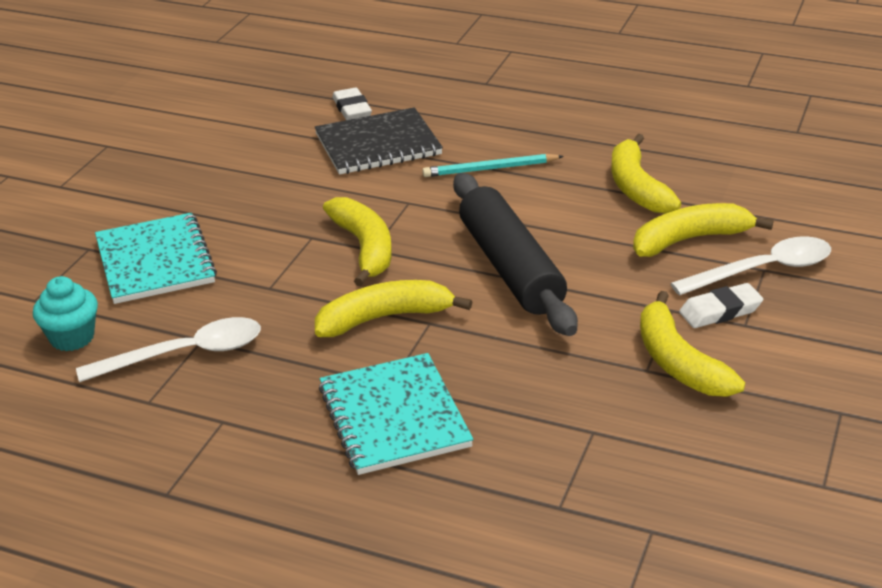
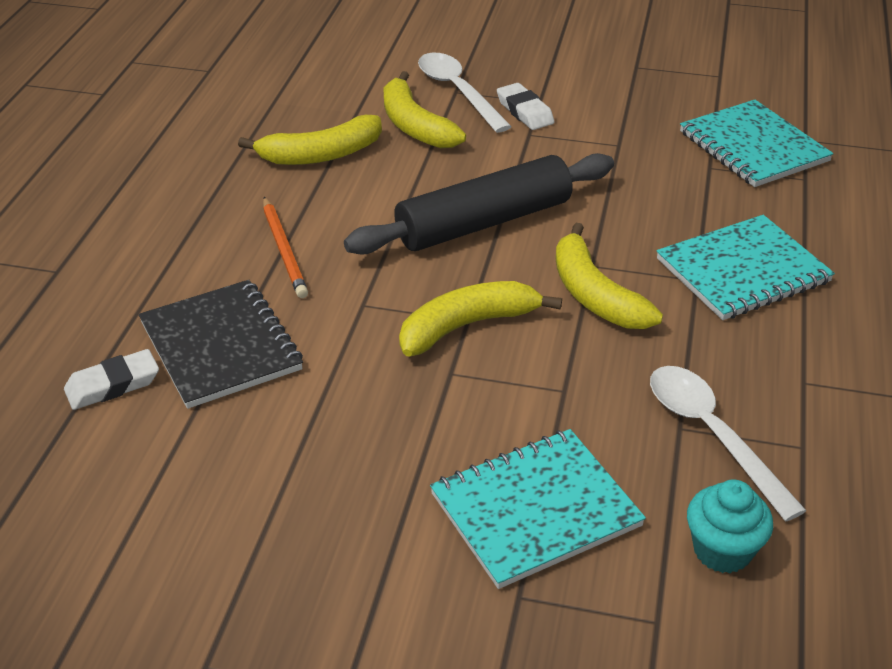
camera: 100 degrees left, 5 degrees up
turquoise pencil [422,154,564,177] -> orange pencil [263,197,308,298]
yellow banana [640,291,745,397] -> none
none -> turquoise notebook [680,100,834,187]

